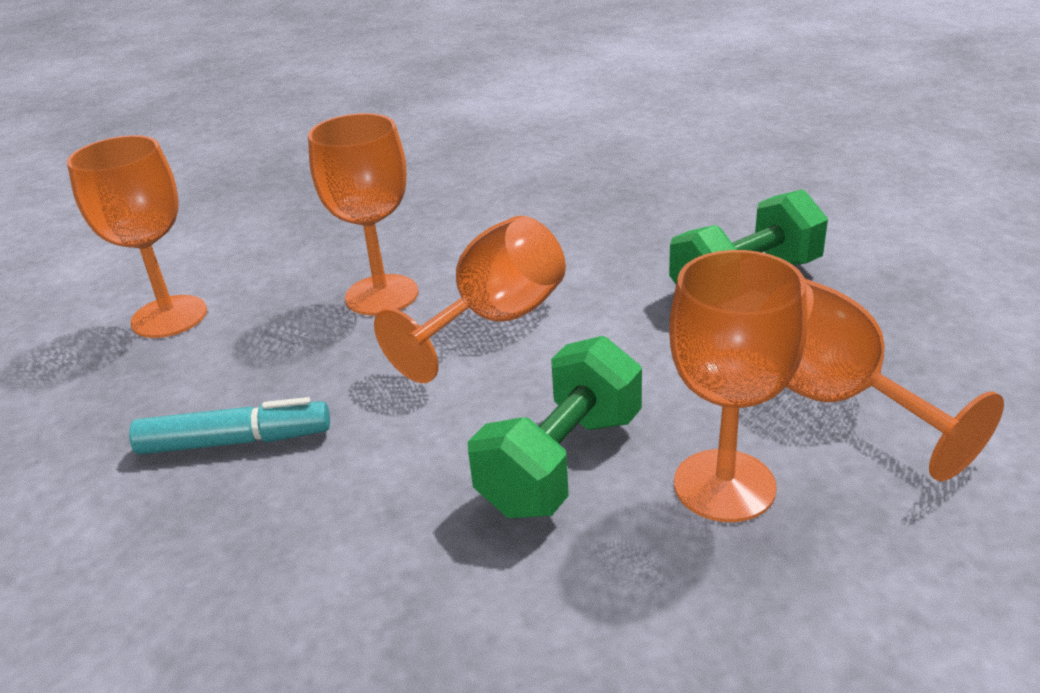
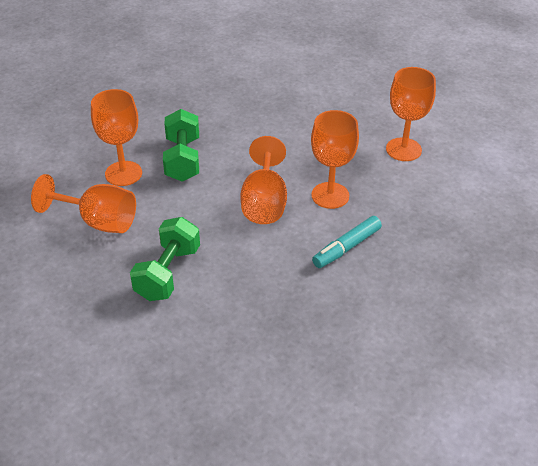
camera: 140 degrees right, 10 degrees up
turquoise marker [129,397,330,455] -> turquoise marker moved to [312,216,382,268]

